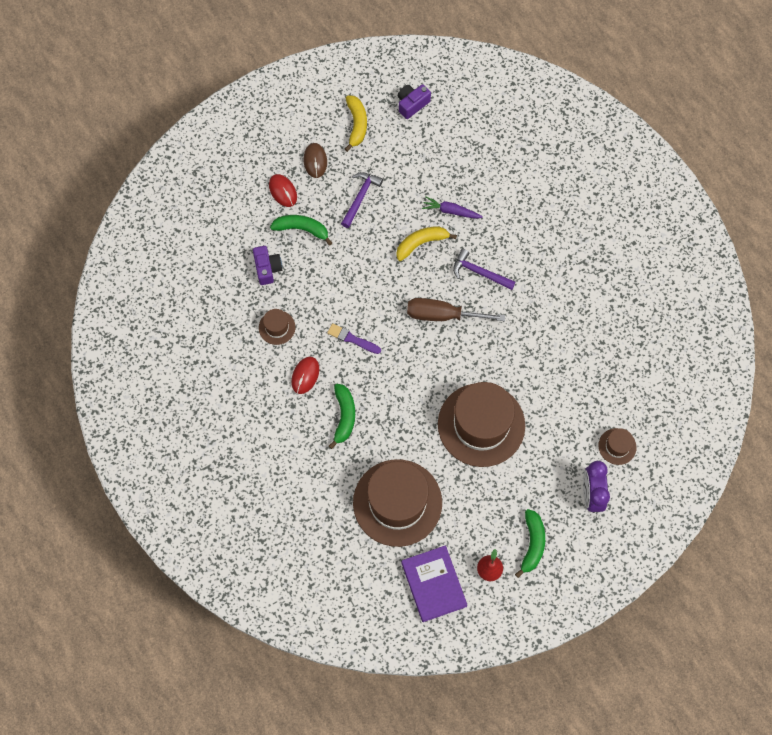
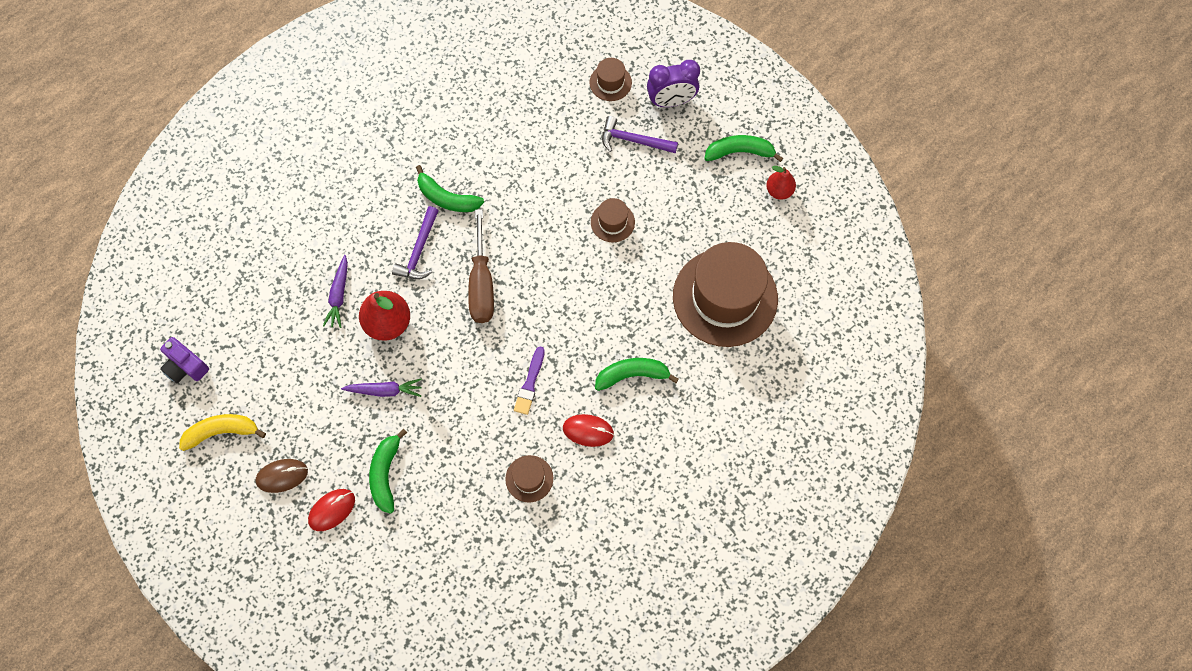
camera: 100 degrees left, 0 degrees up
purple camera [253,246,282,285] -> none
purple hammer [341,172,383,228] -> purple hammer moved to [602,116,678,153]
yellow banana [396,227,457,261] -> red pear [359,291,410,341]
purple book [401,545,467,622] -> none
brown hat [438,382,525,467] -> brown hat [591,198,635,242], size x0.43
none -> purple carrot [341,378,422,397]
none -> green banana [416,165,484,212]

